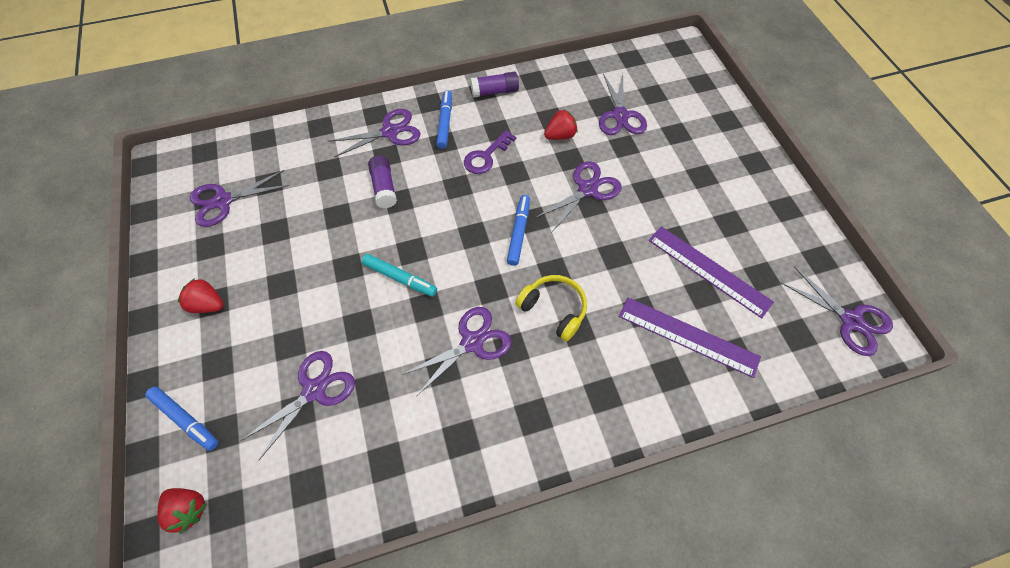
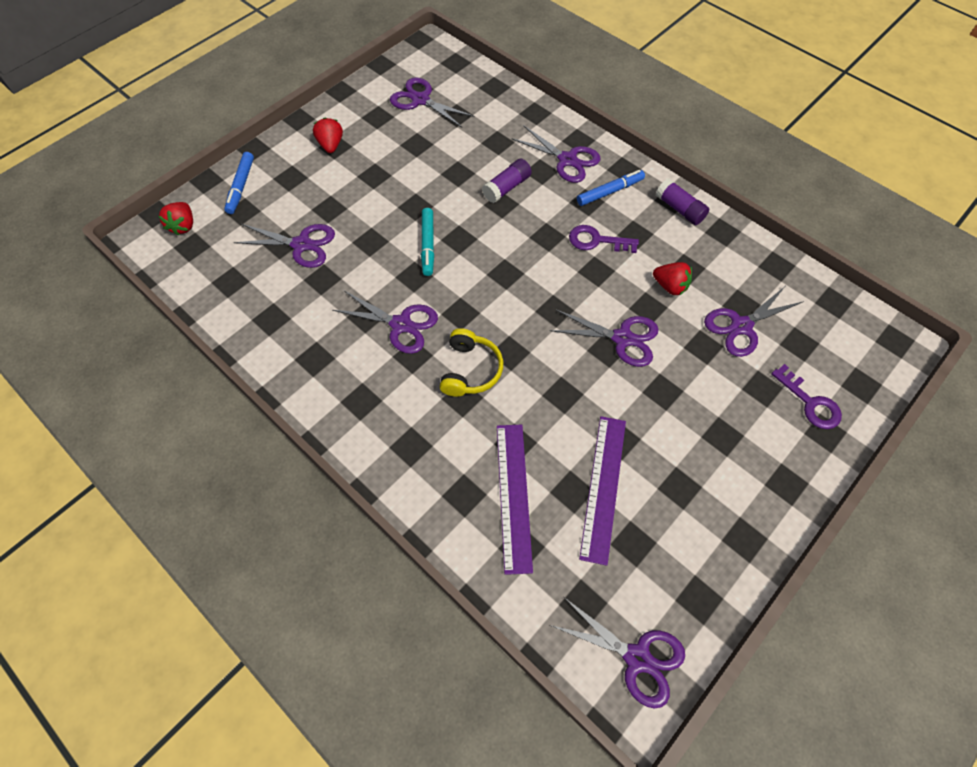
camera: 60 degrees right, 0 degrees up
blue marker [507,195,530,266] -> none
purple scissors [781,267,893,356] -> purple scissors turned 75 degrees counterclockwise [550,597,685,709]
none -> purple key [771,364,842,429]

